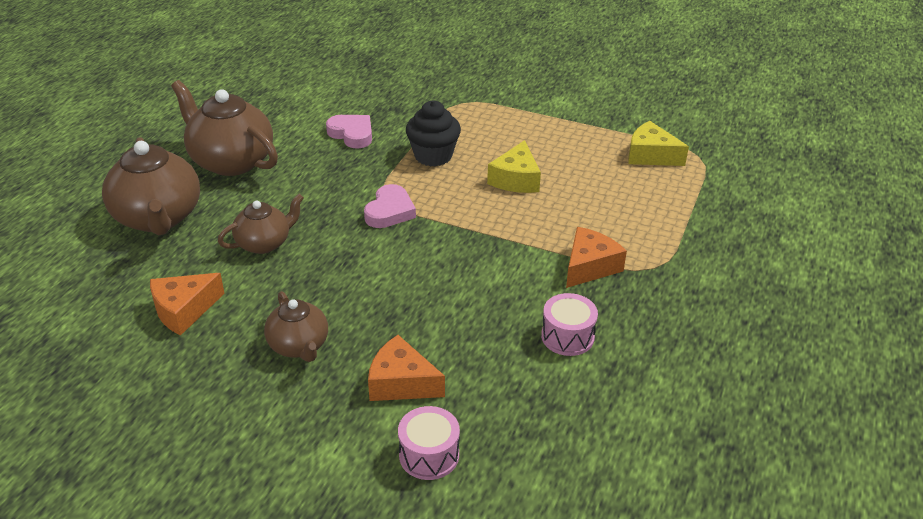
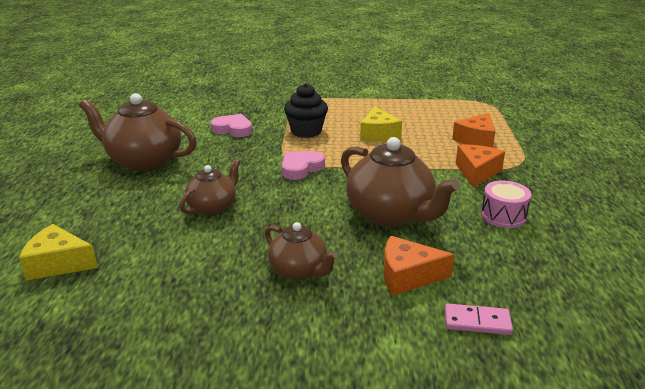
camera: 20 degrees left, 10 degrees down
brown teapot [102,137,200,235] -> brown teapot moved to [341,137,460,227]
orange cheese [150,273,225,335] -> orange cheese moved to [452,113,496,148]
pink heart [364,184,416,228] -> pink heart turned 135 degrees counterclockwise [282,151,325,180]
pink drum [398,406,460,480] -> pink domino [445,304,513,335]
yellow cheese [628,121,689,166] -> yellow cheese moved to [19,224,98,281]

